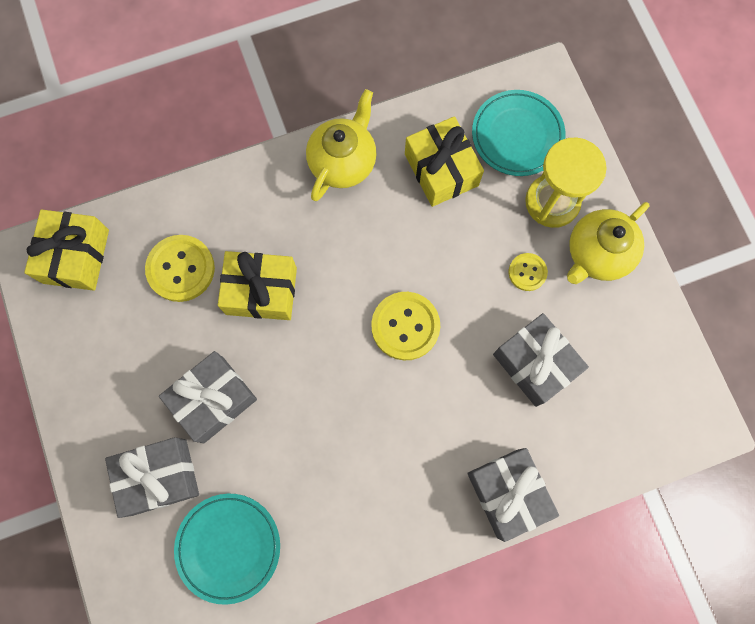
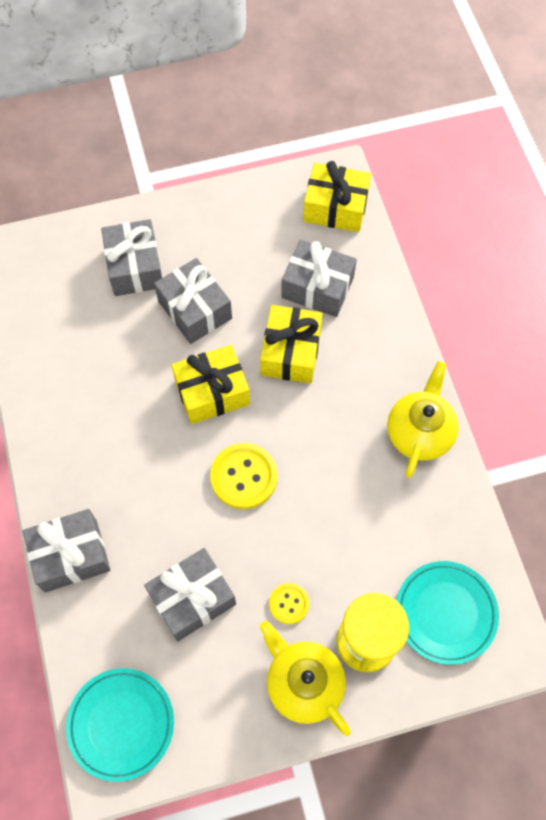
camera: 95 degrees right, 10 degrees down
yellow button [145,235,215,302] -> grey gift [281,240,357,317]
turquoise plate [174,494,280,605] -> turquoise plate moved to [66,668,174,782]
yellow teapot [306,89,377,201] -> yellow teapot turned 105 degrees counterclockwise [387,361,459,478]
yellow gift [405,116,484,207] -> yellow gift moved to [171,345,250,424]

